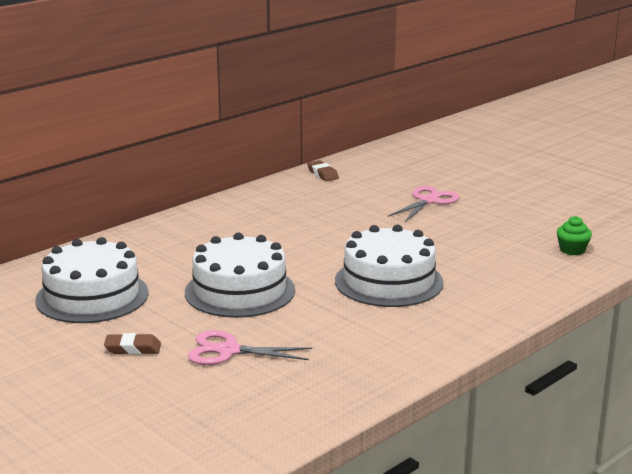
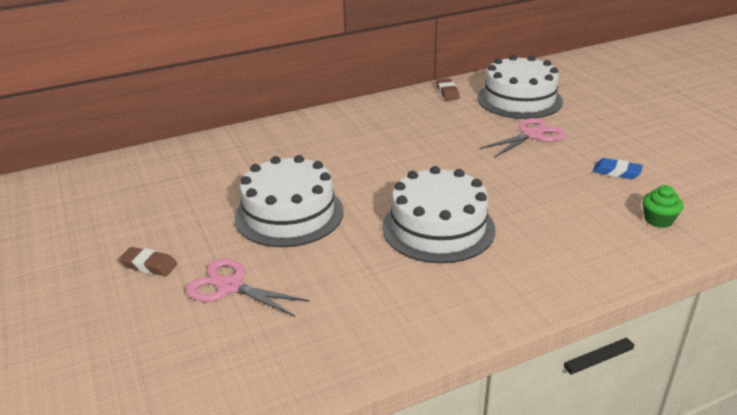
camera: 20 degrees right, 10 degrees up
white cake [35,237,149,323] -> white cake moved to [477,55,563,119]
none -> blue eraser [593,158,643,179]

